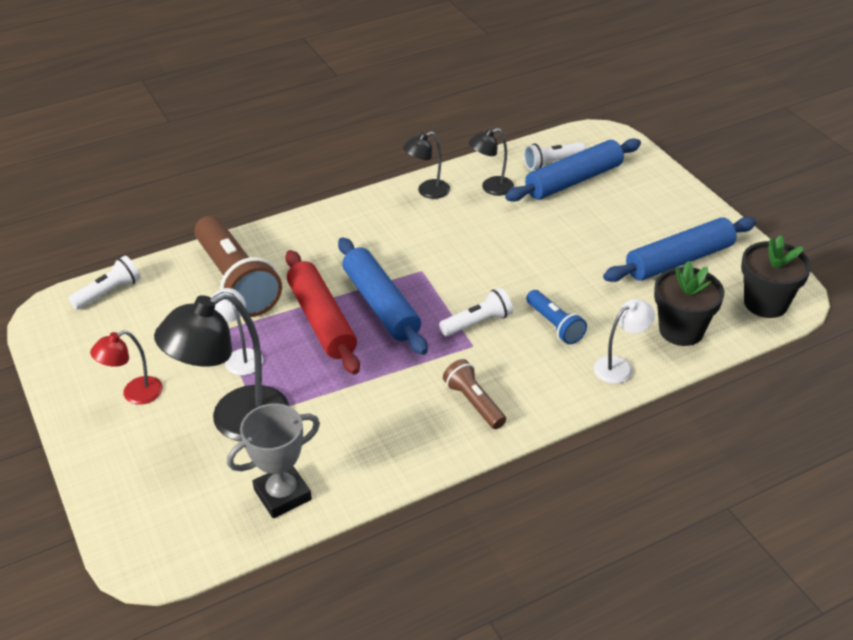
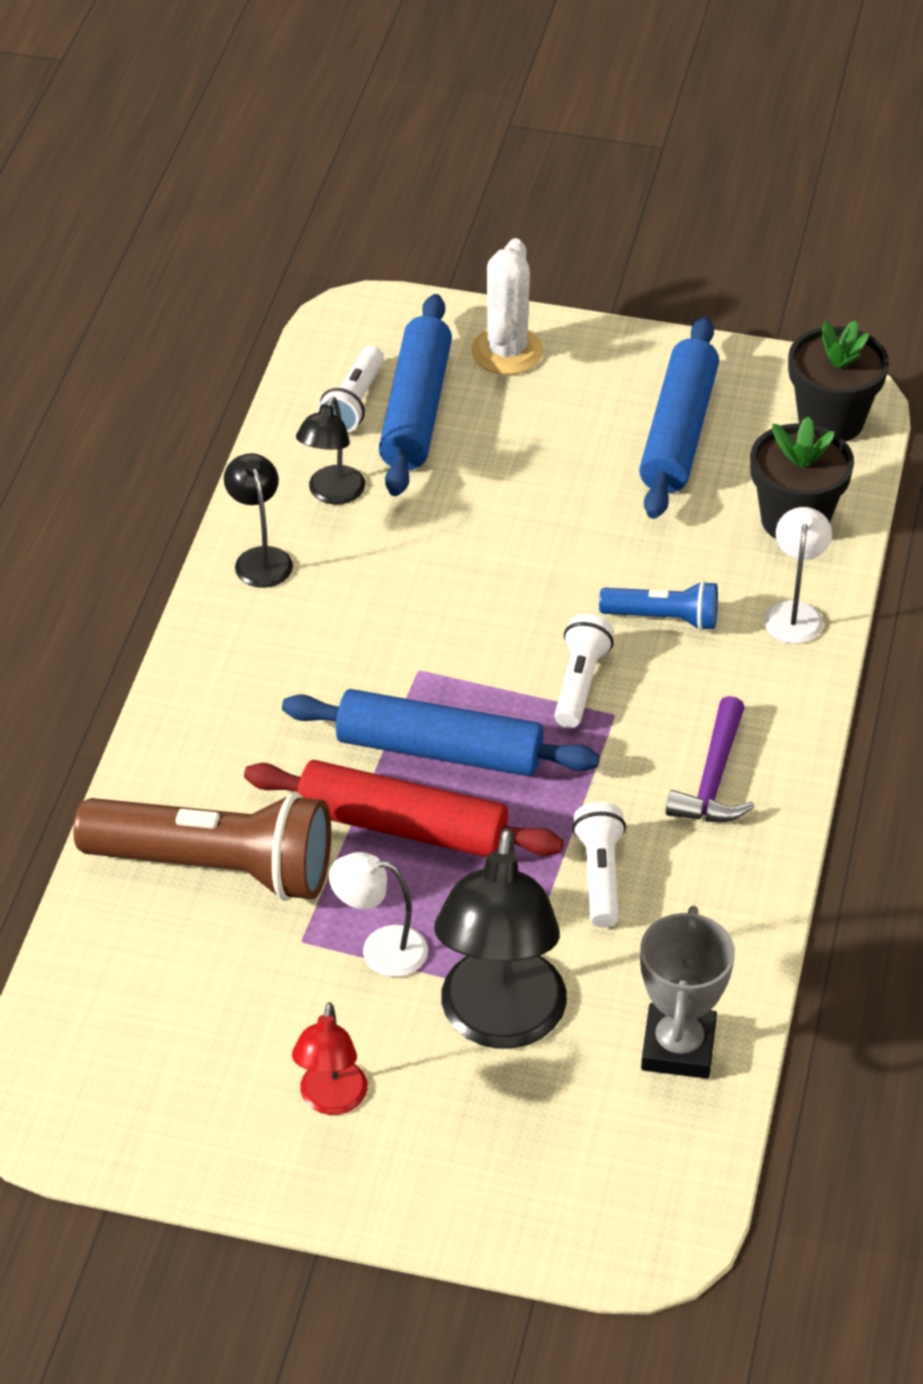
camera: 50 degrees left, 5 degrees up
white flashlight [69,255,141,310] -> white flashlight moved to [572,802,626,927]
black lamp [403,132,450,199] -> black lamp turned 150 degrees clockwise [224,453,293,588]
brown flashlight [443,359,506,429] -> purple hammer [666,696,755,822]
none -> white cactus [471,238,543,375]

